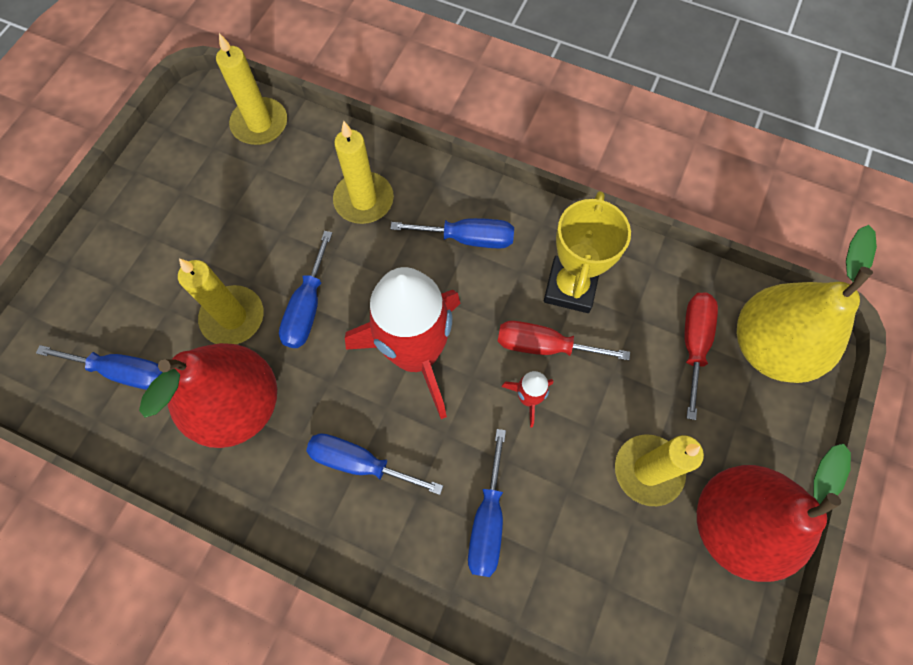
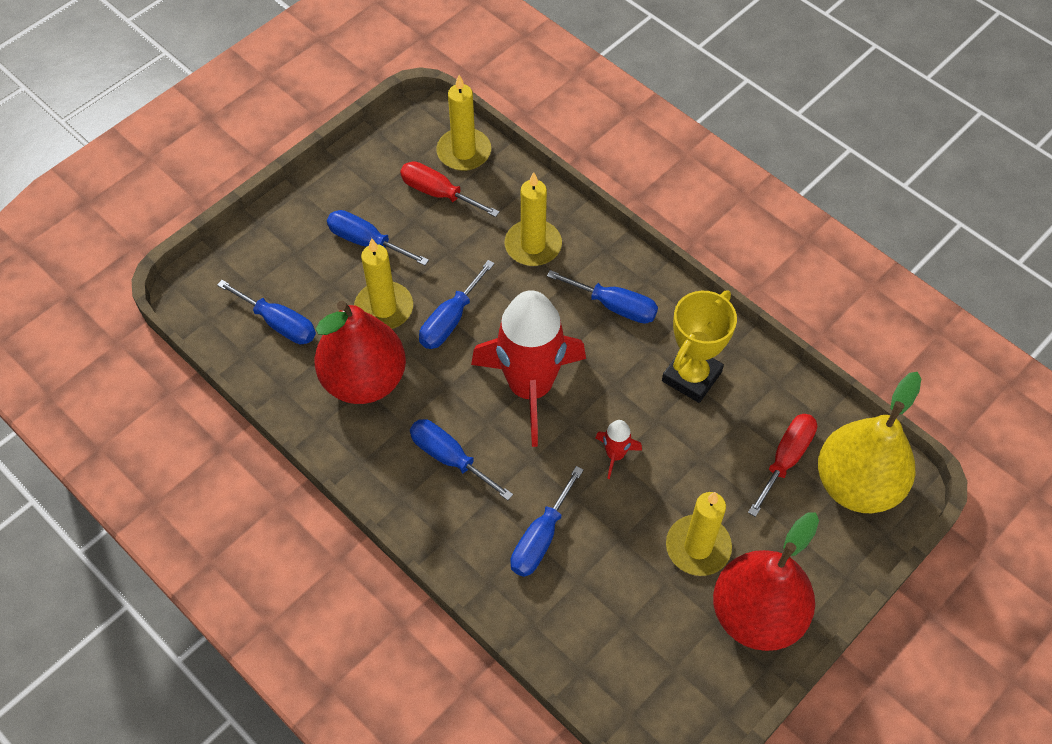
camera: 20 degrees right, 10 degrees down
red screwdriver [498,321,630,360] -> red screwdriver moved to [400,161,500,217]
none -> blue screwdriver [327,210,429,266]

